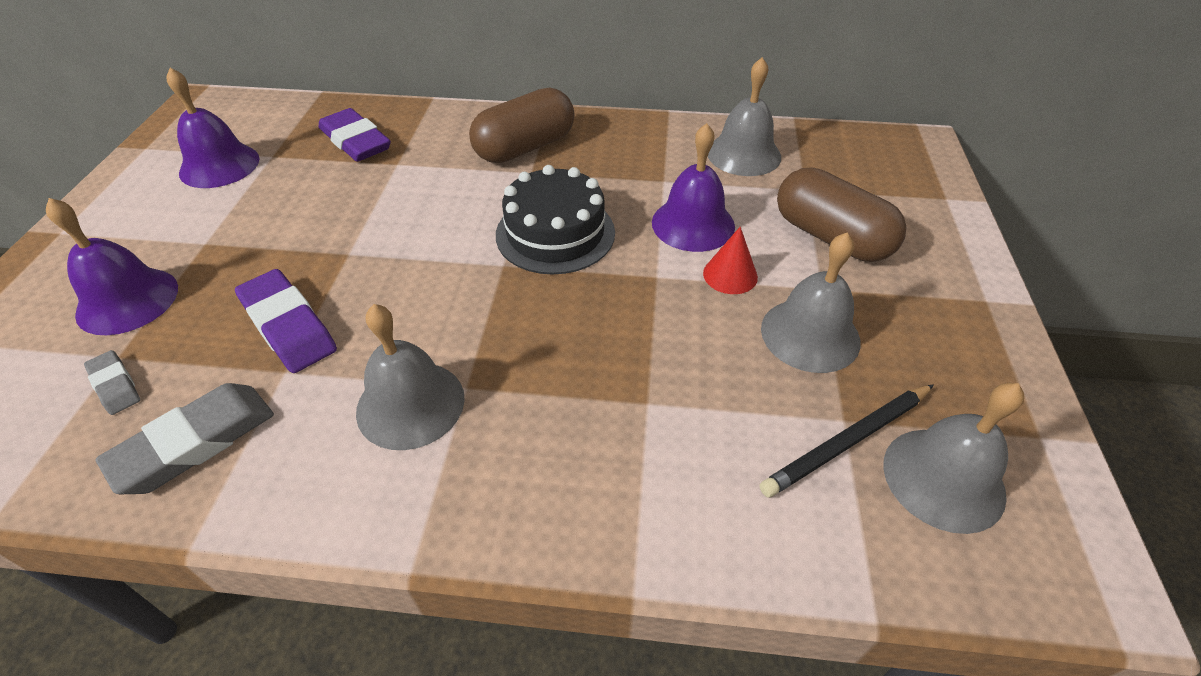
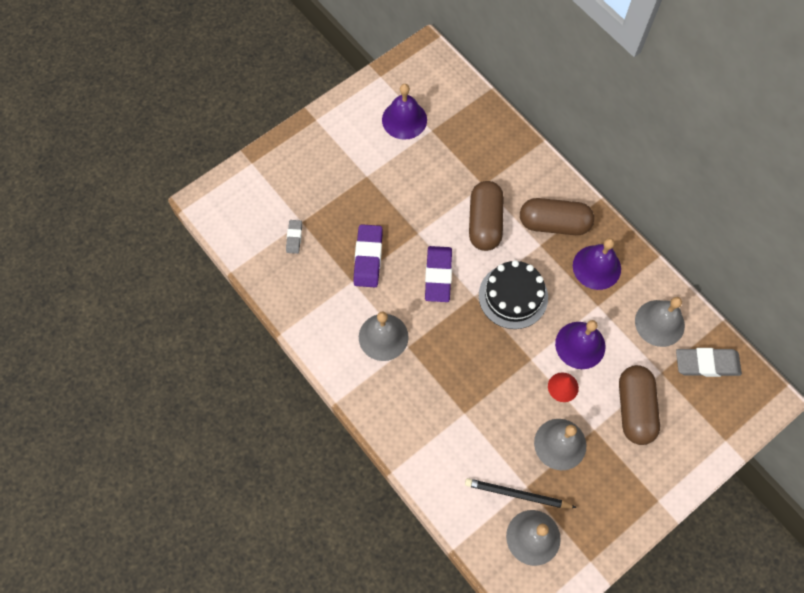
camera: 45 degrees right, 20 degrees up
purple bell [46,198,178,335] -> purple bell moved to [573,238,621,290]
grey eraser [96,383,274,494] -> grey eraser moved to [676,348,742,377]
purple eraser [319,108,391,162] -> purple eraser moved to [425,246,452,302]
none -> brown capsule [469,181,504,251]

